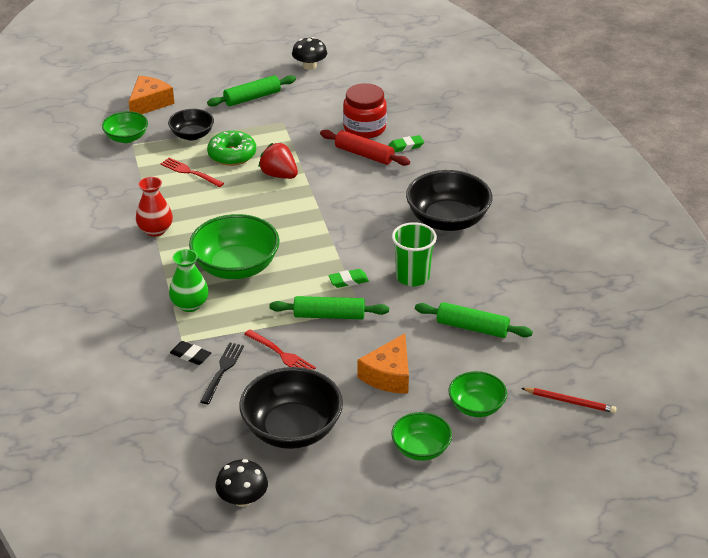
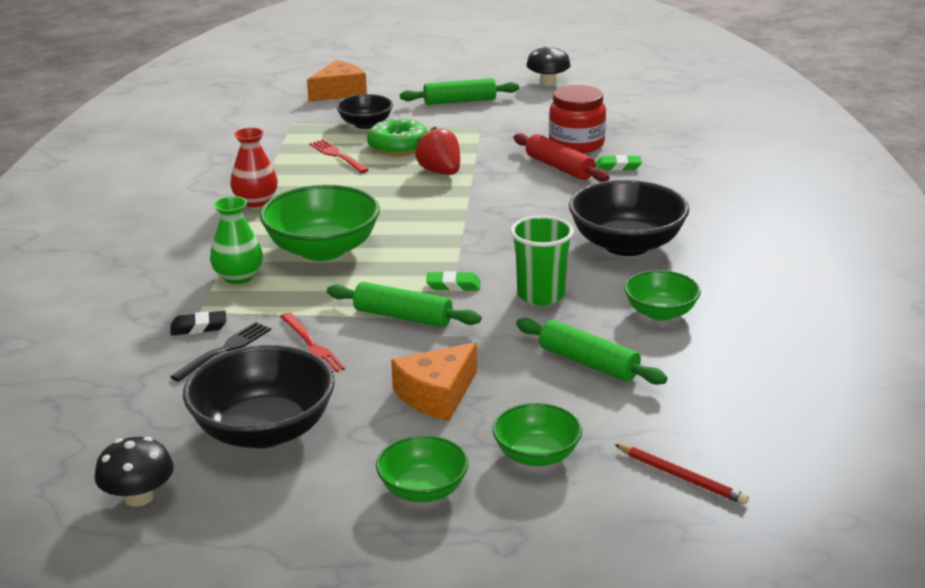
camera: 20 degrees right, 10 degrees down
green bowl [102,111,148,143] -> green bowl moved to [624,270,701,321]
black eraser [170,341,211,365] -> black eraser turned 60 degrees counterclockwise [170,311,226,336]

